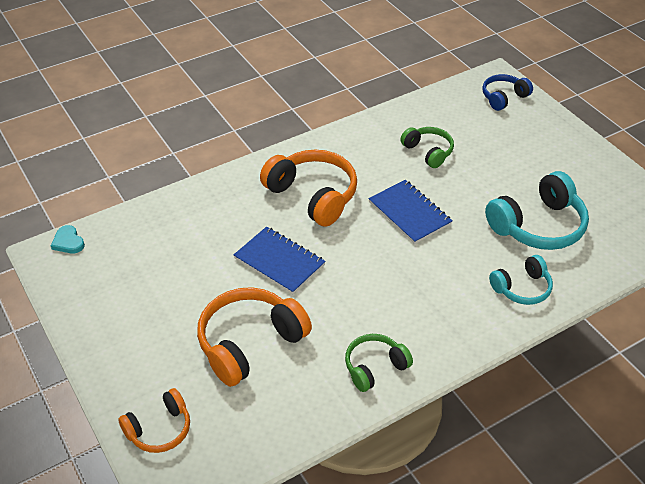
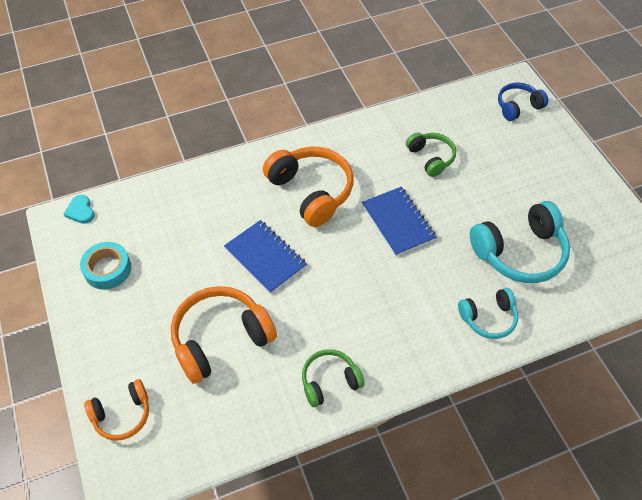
camera: 10 degrees right, 10 degrees up
none -> turquoise tape [80,242,131,290]

